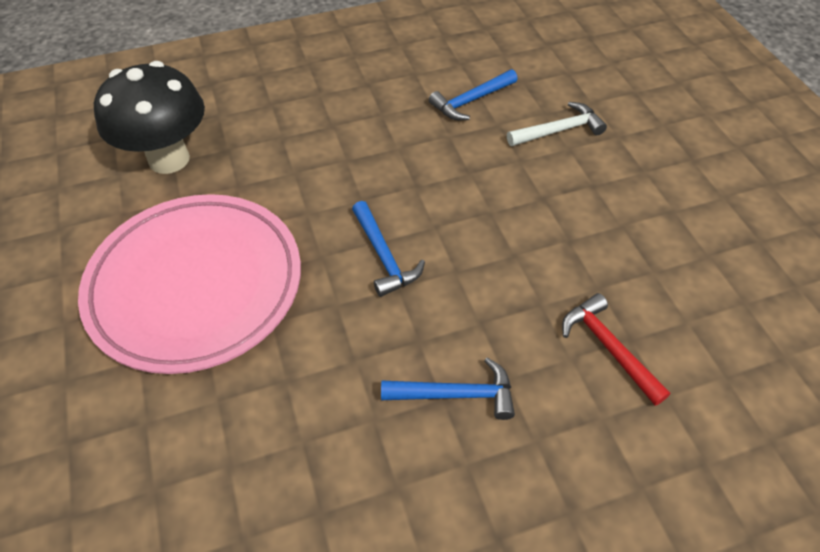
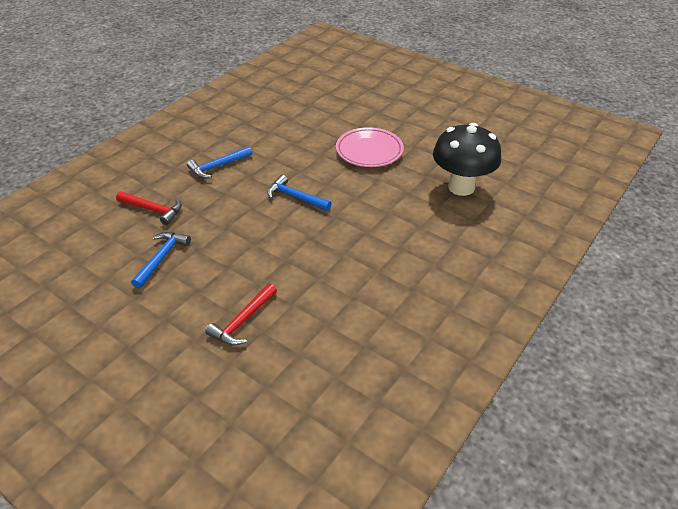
camera: 145 degrees right, 10 degrees down
pink plate [78,194,301,374] -> pink plate [336,127,404,167], size x0.60
blue hammer [429,69,518,120] -> blue hammer moved to [131,232,191,289]
white hammer [507,102,607,146] -> red hammer [205,283,277,346]

